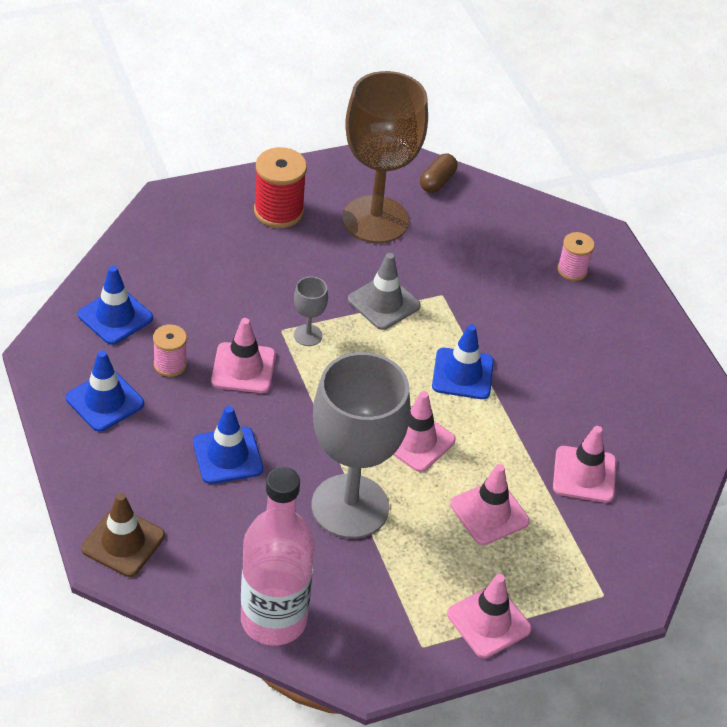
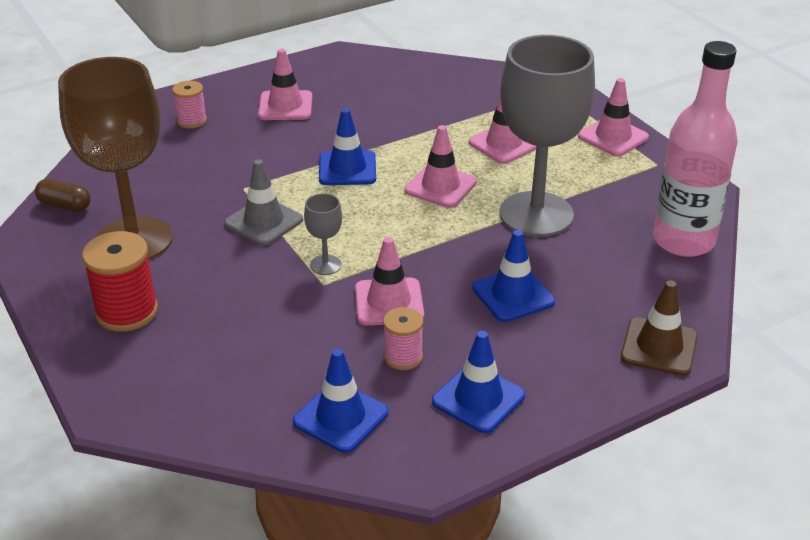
camera: 95 degrees left, 10 degrees down
pink traffic cone [553,426,616,503] -> pink traffic cone moved to [258,49,312,120]

